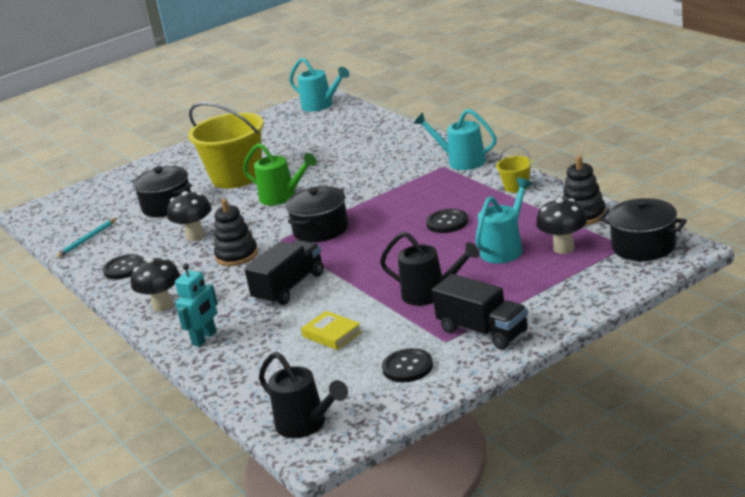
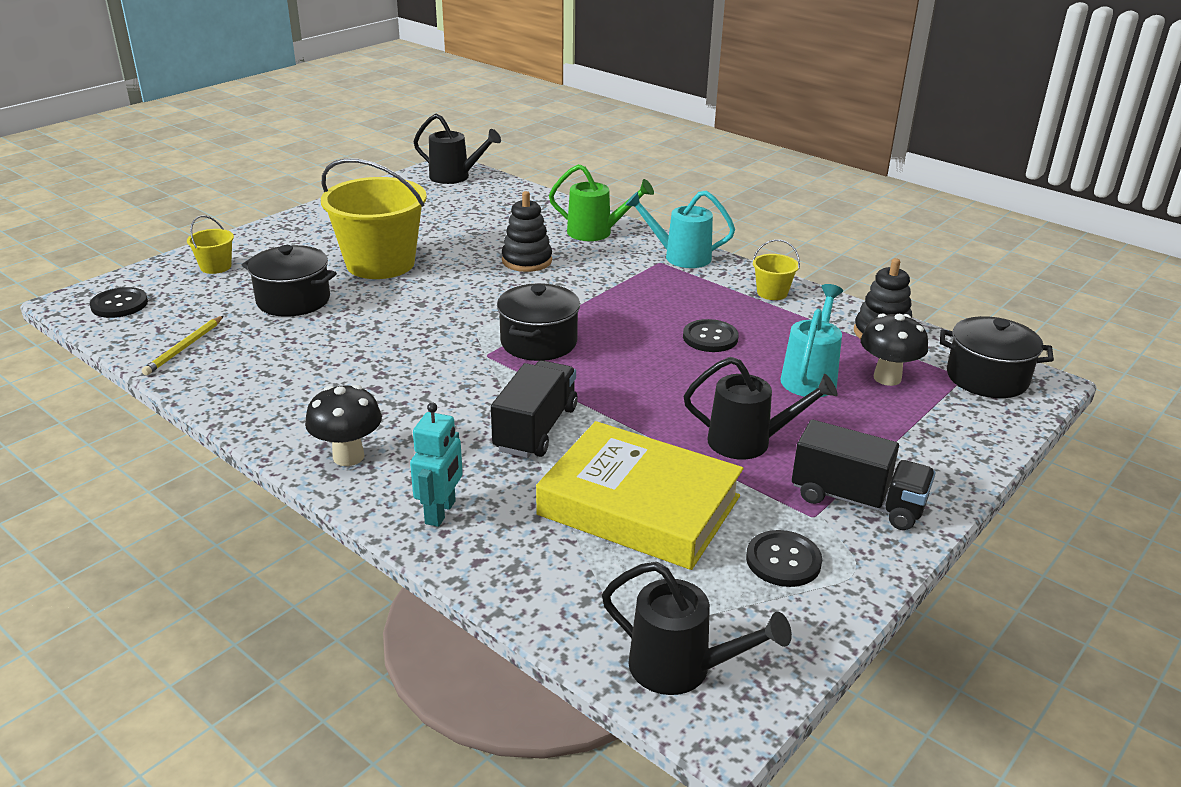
camera: 20 degrees left, 5 degrees up
turquoise pencil [56,218,117,258] -> yellow pencil [142,316,223,375]
black button [103,254,144,279] -> black button moved to [90,287,148,318]
black mushroom [167,191,212,241] -> none
black stacking toy [214,199,258,266] -> black stacking toy moved to [502,191,552,272]
green watering can [243,143,317,205] -> green watering can moved to [549,164,654,241]
turquoise watering can [289,58,349,112] -> black watering can [413,114,501,184]
yellow book [301,311,362,350] -> yellow book [536,421,743,570], size x2.36
none -> yellow bucket [187,215,234,274]

